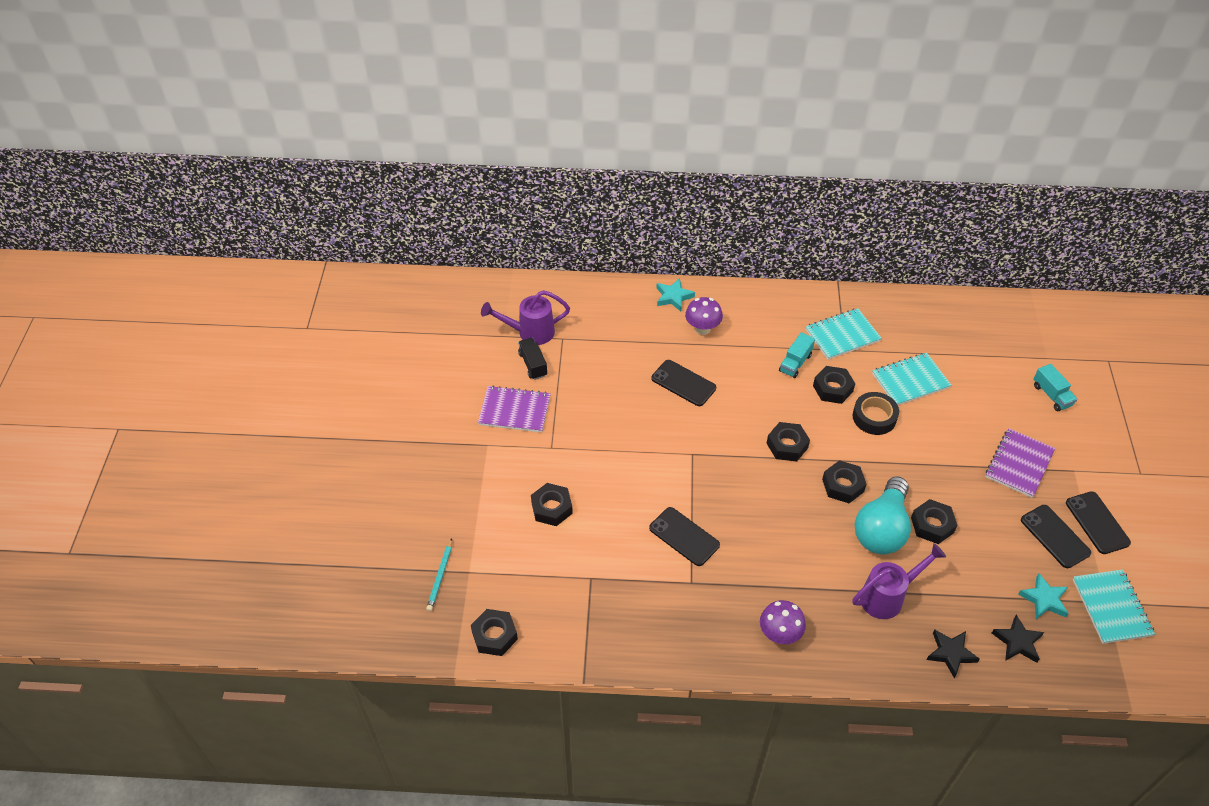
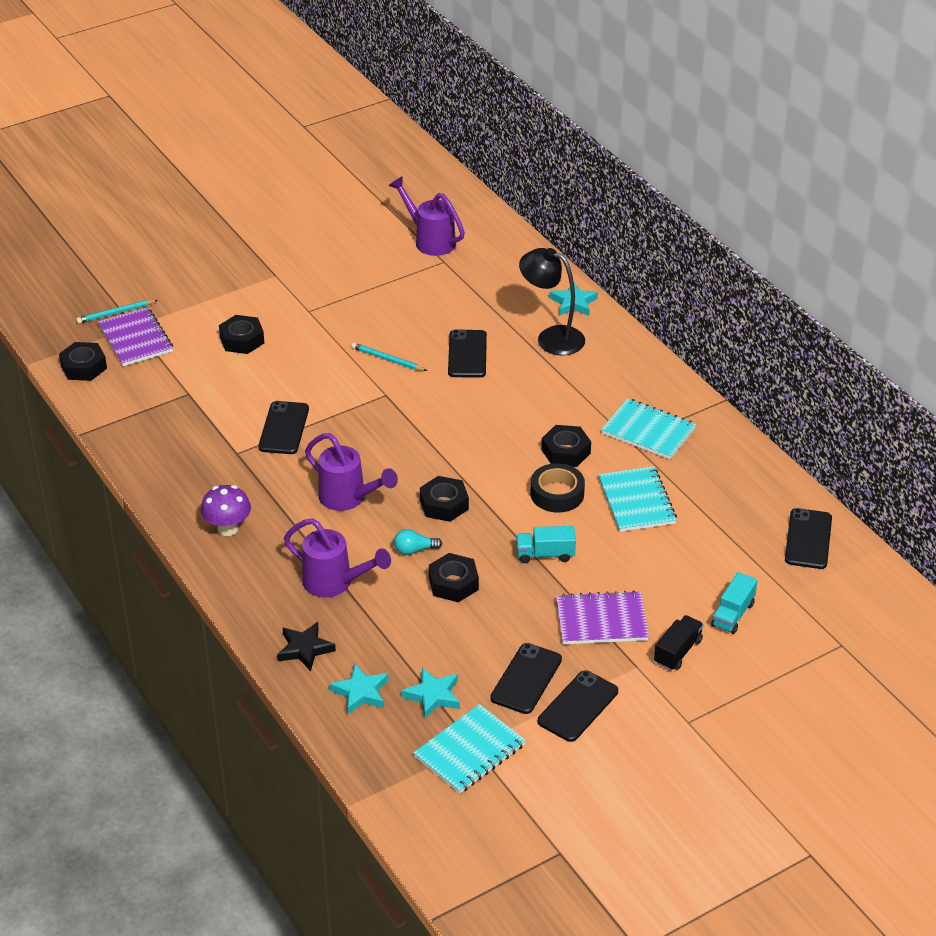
camera: 55 degrees right, 10 degrees down
purple notebook [478,385,551,433] -> purple notebook moved to [98,307,173,366]
black truck [518,338,547,380] -> black truck moved to [654,615,704,671]
purple mushroom [685,297,723,335] -> black lamp [519,248,585,356]
black nut [767,422,810,461] -> none
turquoise truck [779,332,815,378] -> turquoise truck moved to [516,526,576,563]
turquoise light bulb [854,476,911,555] -> turquoise light bulb [394,529,442,555], size x0.41
turquoise notebook [872,353,951,405] -> turquoise notebook turned 45 degrees clockwise [598,466,677,532]
black star [992,615,1044,663] -> turquoise star [330,664,389,714]
none -> purple watering can [305,433,398,511]
none -> turquoise pencil [351,343,427,371]
none -> black phone [785,508,832,569]

